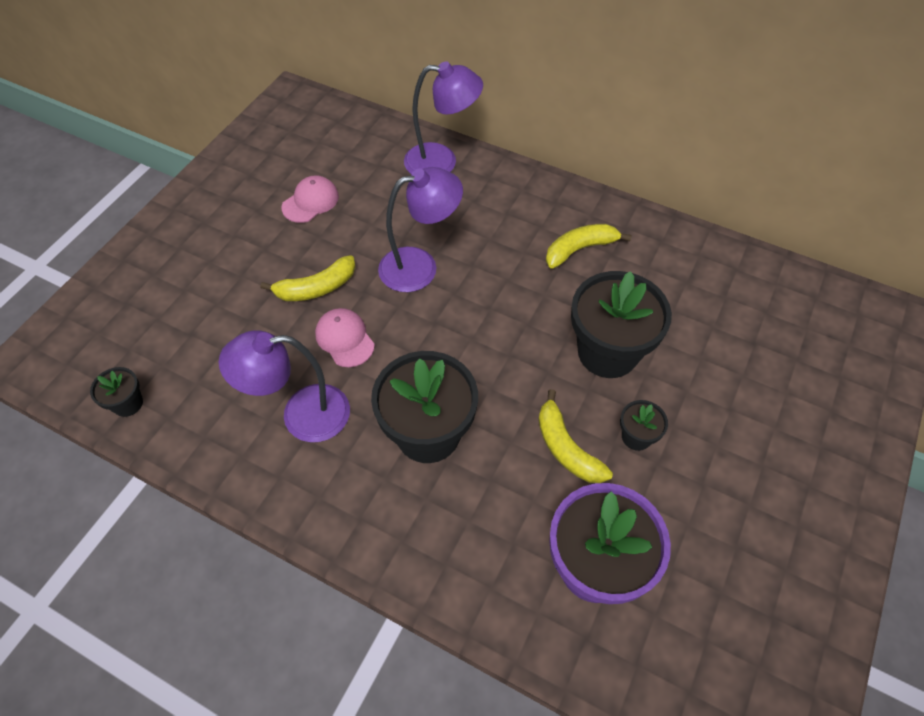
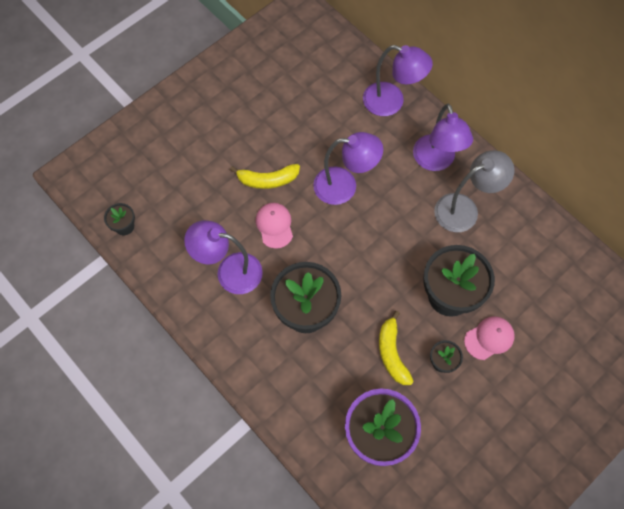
camera: 20 degrees right, 10 degrees up
pink cap [281,175,339,223] -> pink cap moved to [464,316,515,360]
yellow banana [546,224,632,269] -> grey lamp [434,150,514,232]
none -> purple lamp [413,104,473,171]

